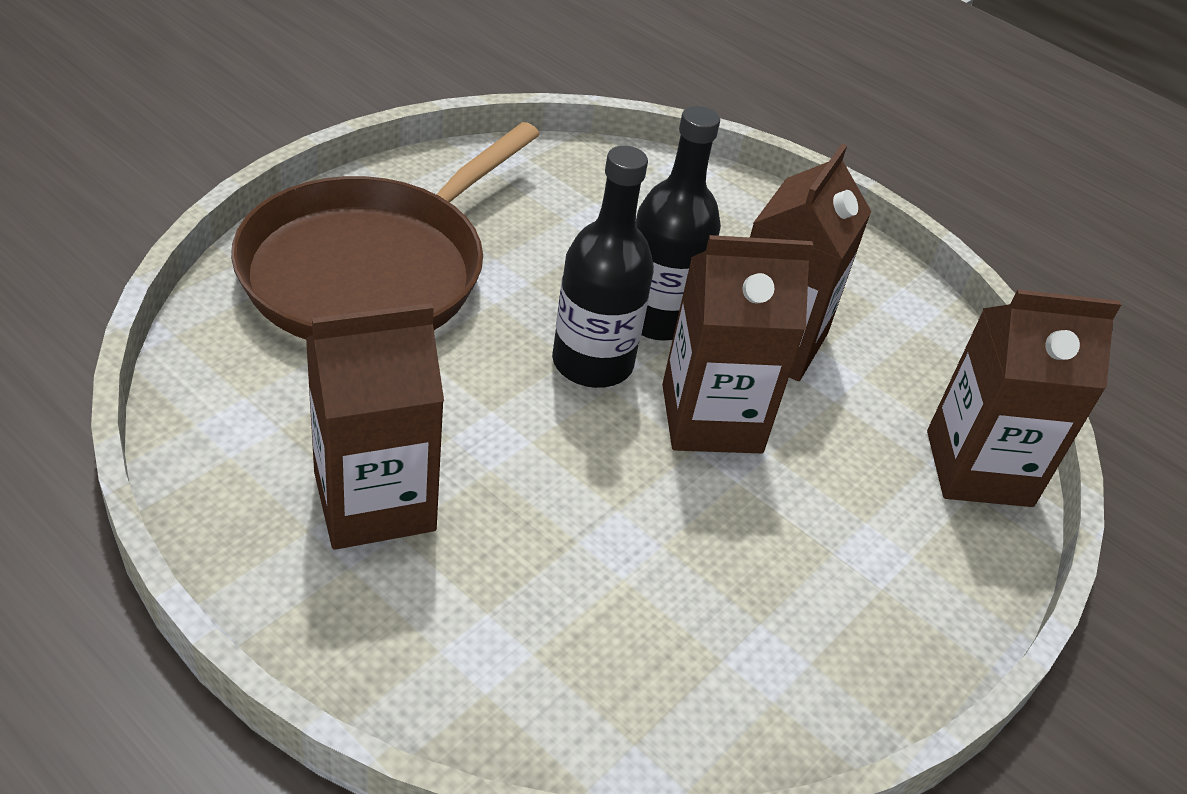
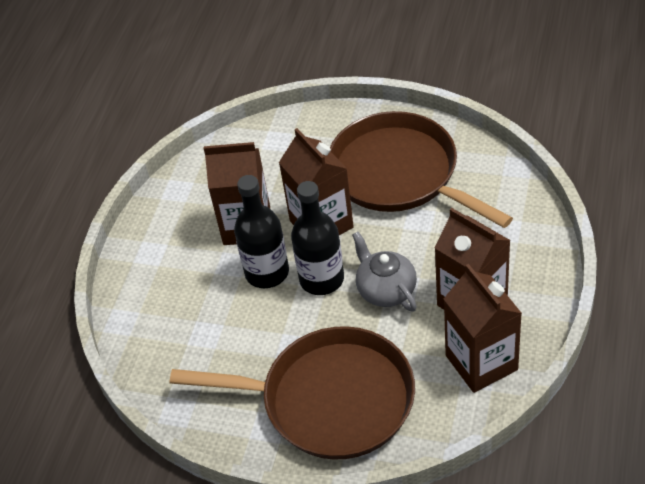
camera: 105 degrees left, 5 degrees up
brown carton [927,289,1121,507] -> brown carton moved to [444,264,522,393]
none -> brown pan [330,111,513,228]
none -> grey teapot [352,232,417,312]

